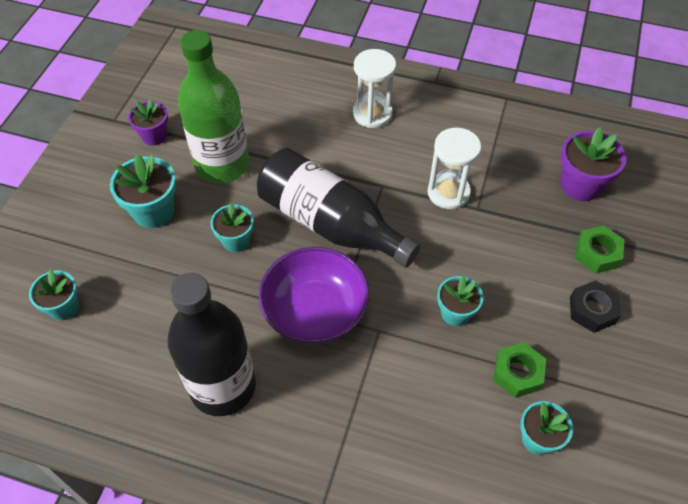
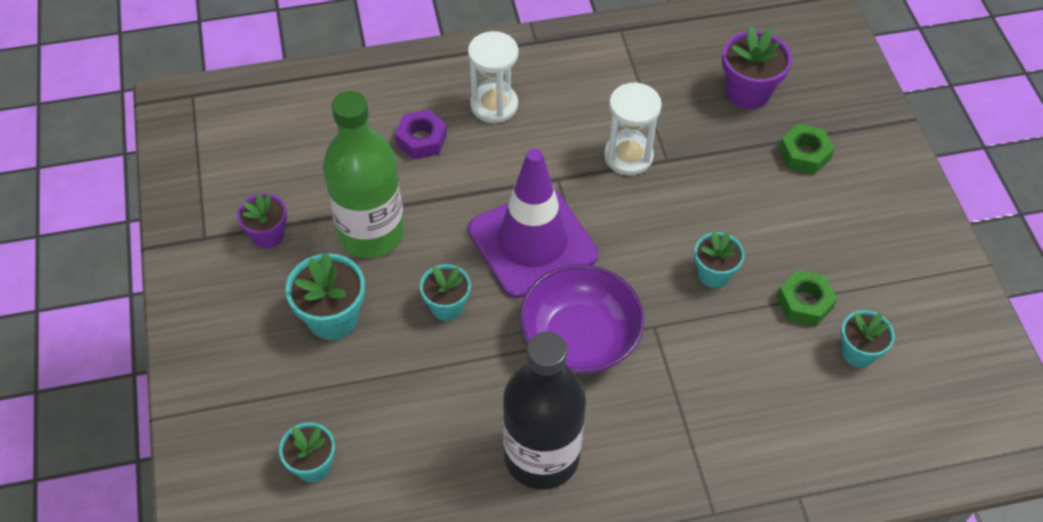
camera: 30 degrees left, 0 degrees up
black bottle [257,148,421,268] -> purple traffic cone [468,148,598,298]
black nut [570,280,621,333] -> none
none -> purple nut [395,109,447,159]

